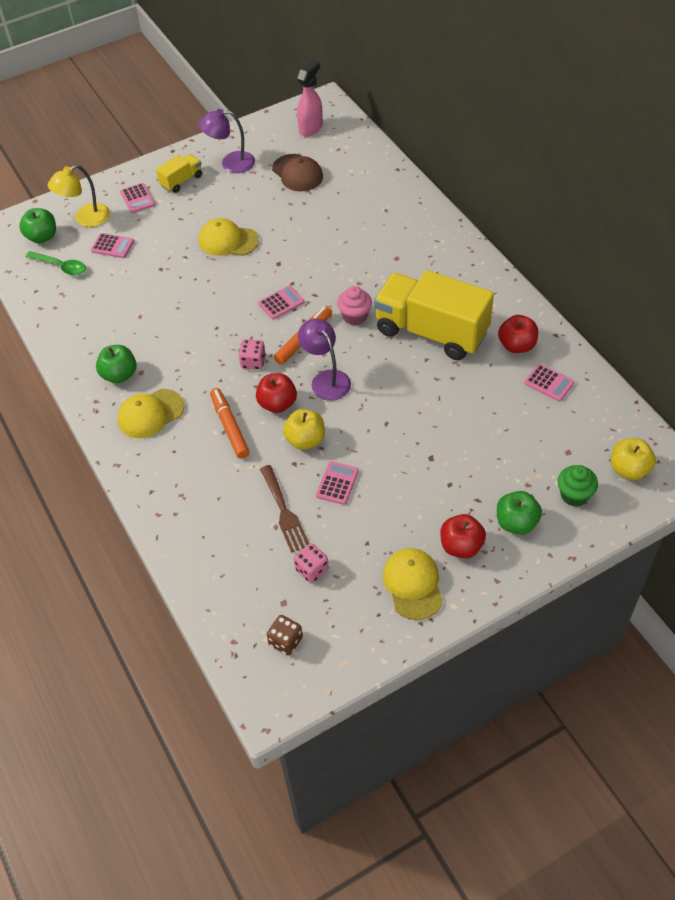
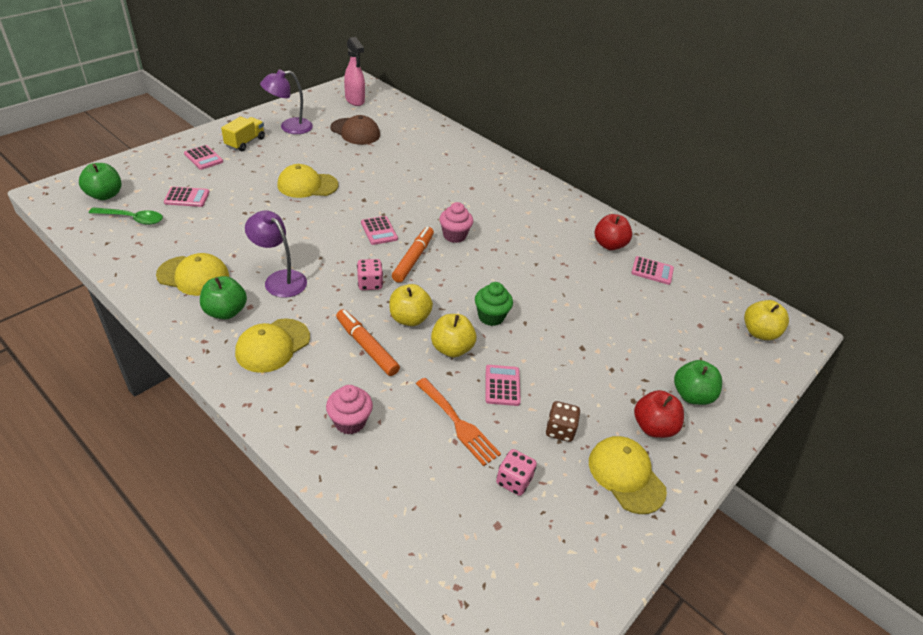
camera: 25 degrees left, 10 degrees down
yellow lamp [48,165,110,227] -> none
red apple [256,373,297,413] -> yellow apple [389,284,433,326]
pink calculator [258,286,304,320] -> pink calculator turned 120 degrees clockwise [361,216,398,245]
brown fork [260,465,309,553] -> orange fork [416,378,501,466]
brown dice [267,615,303,655] -> brown dice moved to [546,401,580,442]
pink spray bottle [297,60,323,137] -> pink spray bottle turned 135 degrees clockwise [344,37,365,106]
purple lamp [298,319,351,401] -> purple lamp moved to [245,210,307,298]
yellow truck [374,270,494,360] -> none
green cupcake [557,465,598,507] -> green cupcake moved to [475,282,513,326]
none -> yellow cap [156,253,229,296]
none -> pink cupcake [326,385,373,434]

